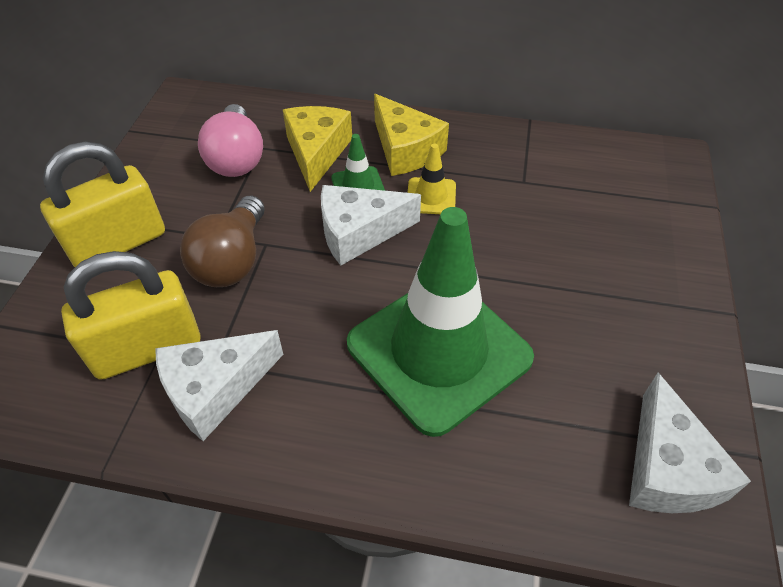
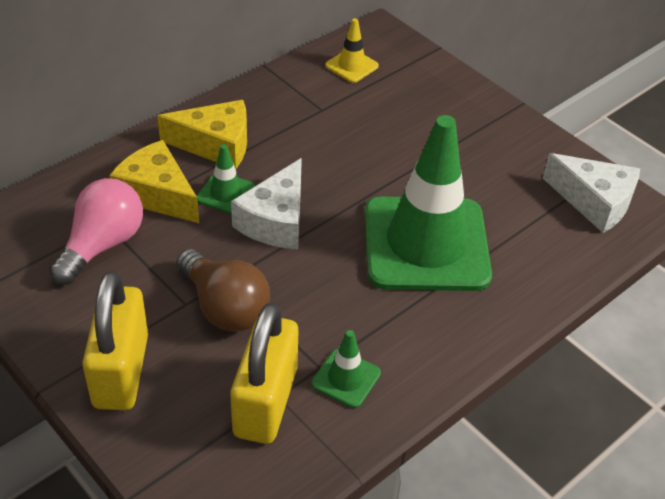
camera: 55 degrees left, 5 degrees down
white cheese [155,330,283,441] -> green traffic cone [311,330,381,408]
pink light bulb [198,104,263,177] -> pink light bulb turned 90 degrees counterclockwise [49,178,143,285]
yellow traffic cone [407,144,456,214] -> yellow traffic cone moved to [325,18,379,83]

